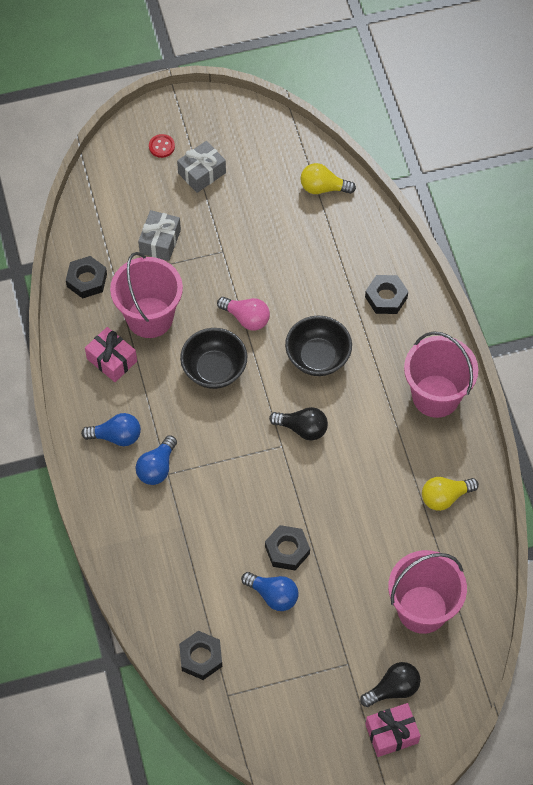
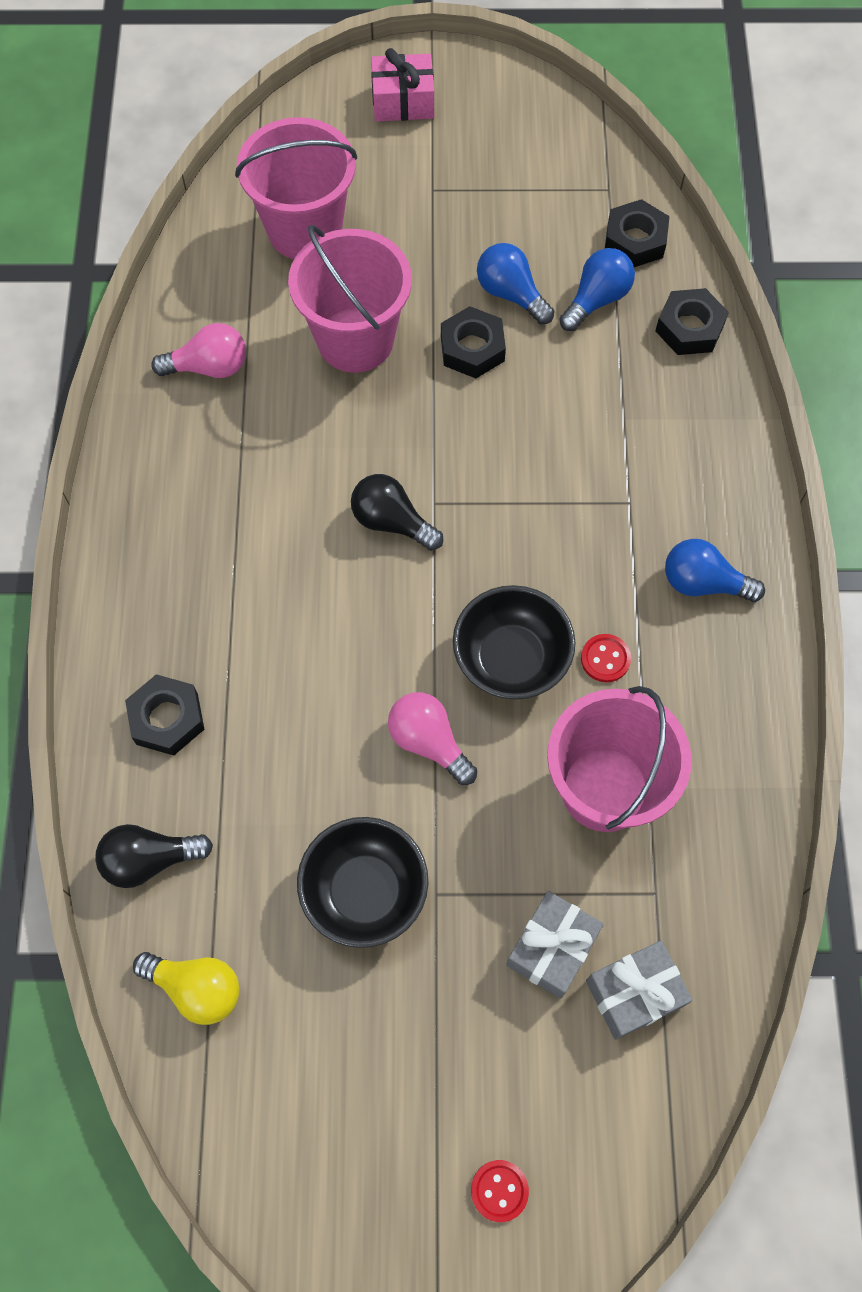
camera: 165 degrees left, 5 degrees up
black nut [66,256,107,298] -> black nut moved to [655,288,729,355]
pink gift [85,327,137,382] -> none
blue light bulb [136,435,177,485] -> blue light bulb moved to [559,248,635,331]
grey gift [177,141,226,193] -> grey gift moved to [586,941,693,1040]
black bowl [285,315,352,376] -> black bowl moved to [297,817,429,948]
black light bulb [360,662,421,707] -> black light bulb moved to [95,824,213,888]
pink bucket [404,331,478,418] -> pink bucket moved to [288,225,412,373]
yellow light bulb [422,477,479,511] -> pink light bulb [151,323,246,378]
none -> red button [581,634,631,682]

